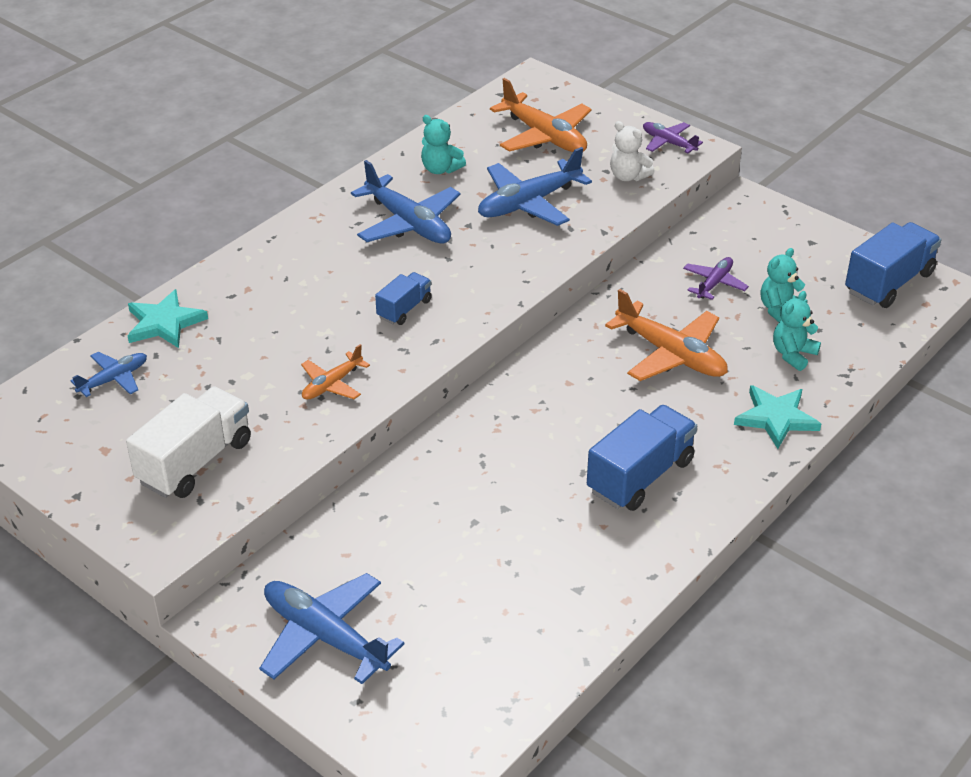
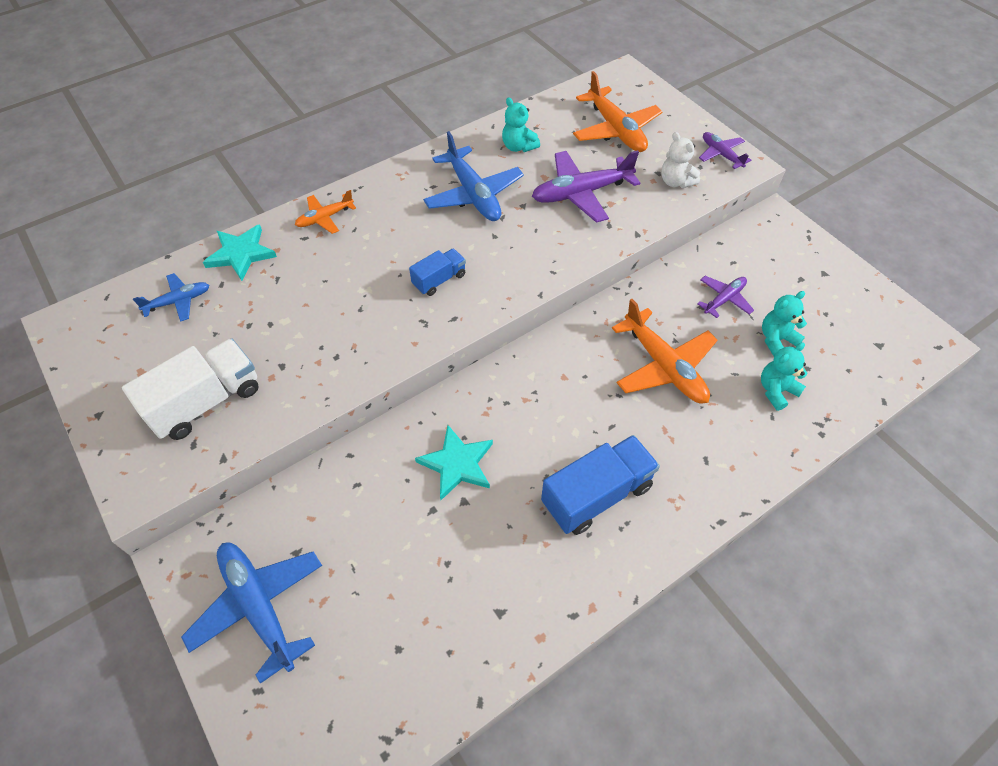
camera: 15 degrees right, 15 degrees up
orange plane [301,344,370,400] -> orange plane moved to [295,190,356,234]
blue plane [478,147,592,226] -> purple plane [532,150,640,223]
turquoise star [734,385,821,449] -> turquoise star moved to [415,425,493,500]
blue truck [845,222,941,308] -> none

